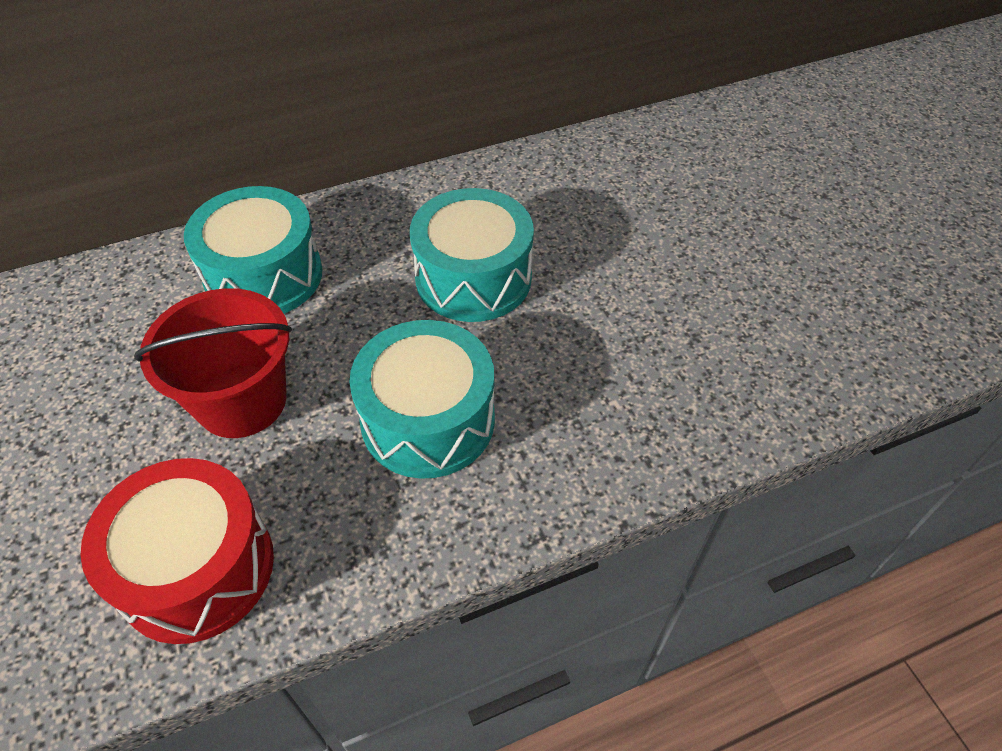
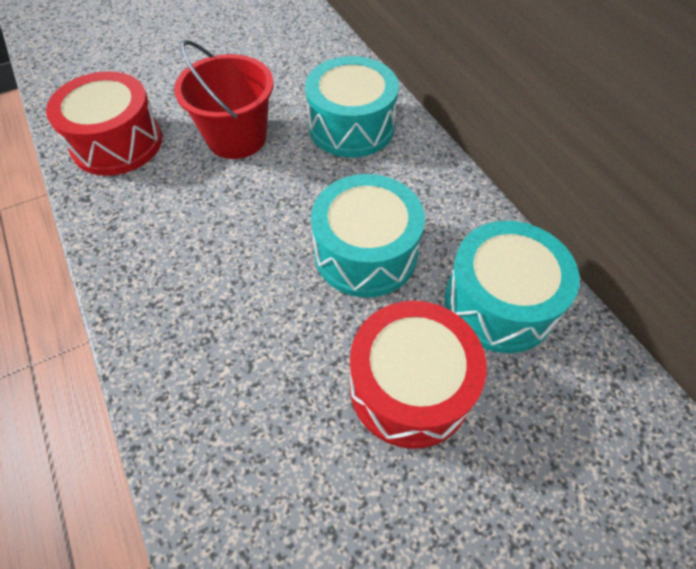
camera: 85 degrees right, 5 degrees up
turquoise drum [349,320,495,479] -> turquoise drum moved to [444,221,580,353]
none -> red drum [350,301,487,449]

